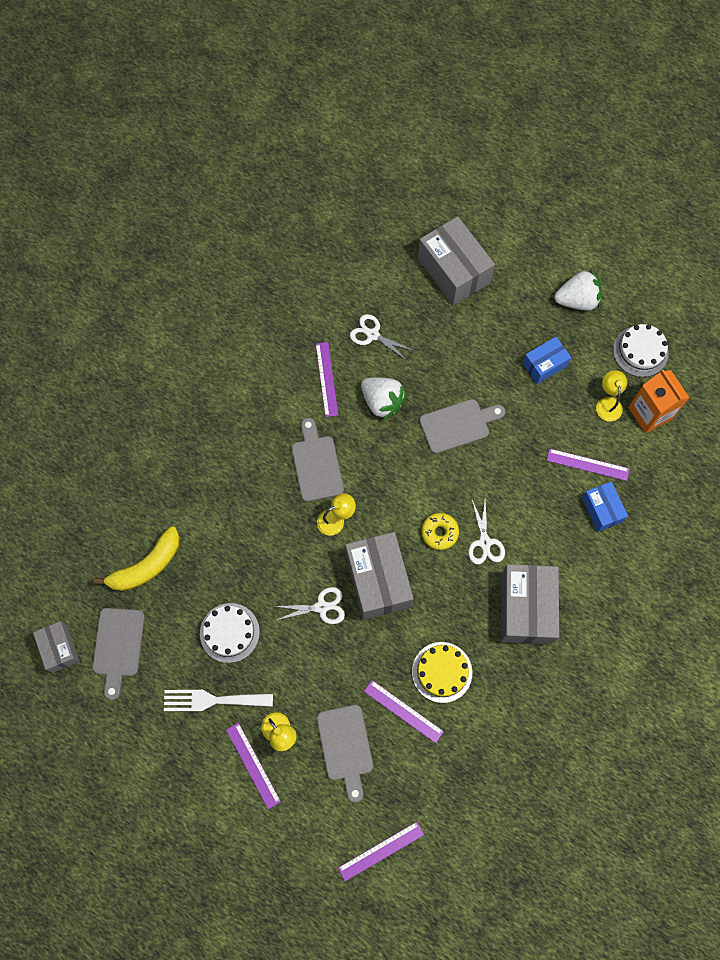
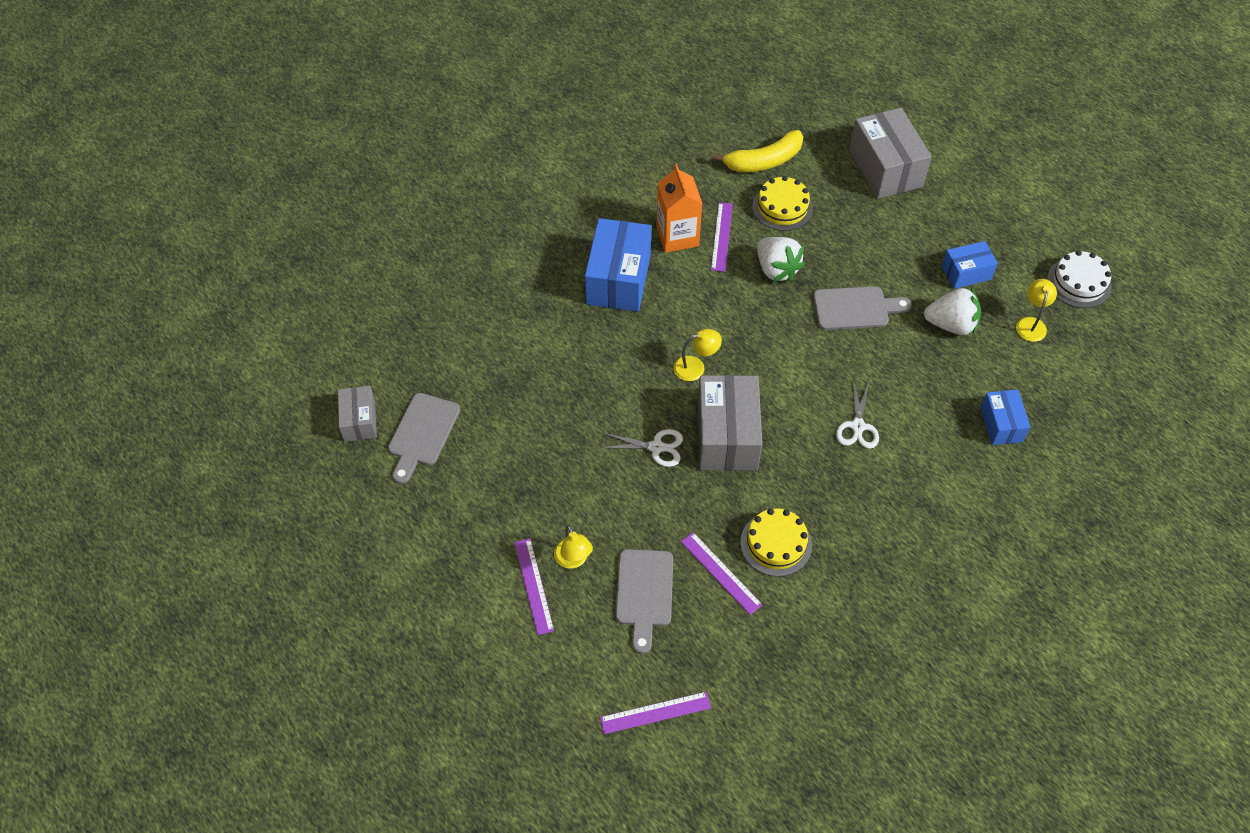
camera: 15 degrees right, 15 degrees down
yellow banana [93,526,179,591] -> yellow banana moved to [712,130,803,172]
white fork [164,690,273,711] -> none
white cake [200,603,260,663] -> none
grey cutting board [292,418,344,502] -> none
white scissors [350,314,415,361] -> yellow cake [752,176,813,231]
yellow donut [421,513,459,550] -> none
grey box [501,564,559,644] -> none
purple ruler [547,449,630,481] -> none
white strawberry [555,269,602,311] -> white strawberry moved to [924,288,981,335]
orange carton [628,370,690,433] -> orange carton moved to [656,164,703,253]
none -> blue box [585,218,651,312]

